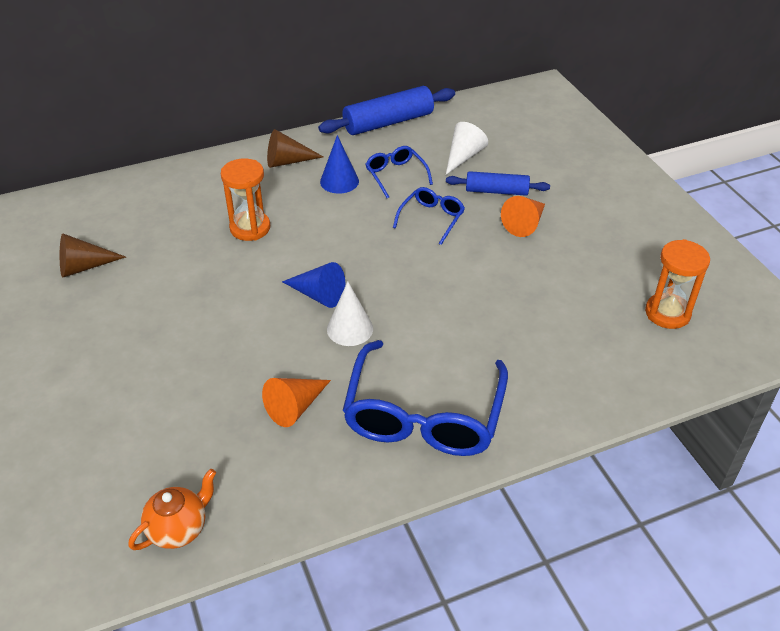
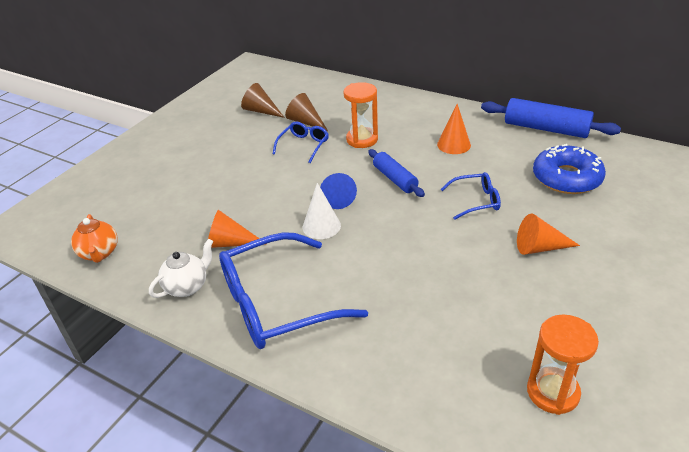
camera: 55 degrees right, 5 degrees down
orange teapot [128,469,216,550] -> orange teapot turned 60 degrees clockwise [71,214,118,263]
brown cone [267,129,323,168] -> brown cone moved to [285,93,328,131]
blue cone [320,135,359,194] -> orange cone [437,104,471,154]
blue glasses [366,146,433,198] -> blue glasses moved to [273,122,329,163]
white cone [446,122,488,175] -> blue donut [533,144,606,194]
blue rolling pin [446,171,550,196] -> blue rolling pin moved to [368,149,425,197]
none -> white teapot [149,239,213,298]

